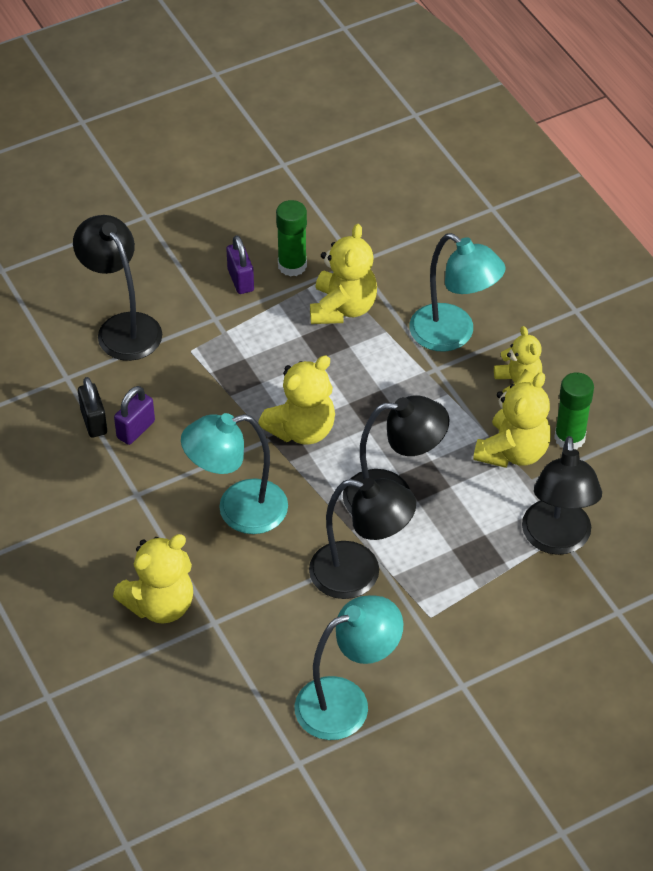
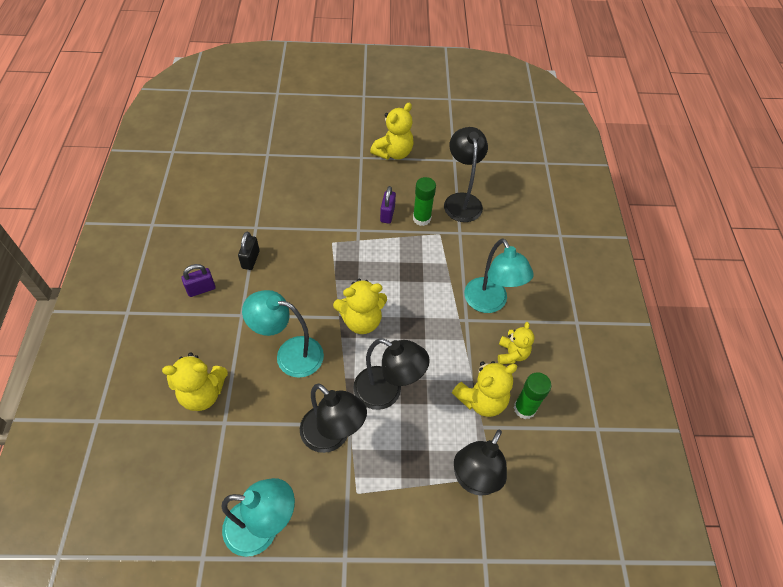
camera: 25 degrees right, 5 degrees up
black lamp [73,215,162,361] -> black lamp moved to [444,127,488,222]
purple padlock [114,386,155,445] -> purple padlock moved to [182,264,216,297]
yellow teddy bear [310,224,377,324] -> yellow teddy bear moved to [370,103,414,160]

